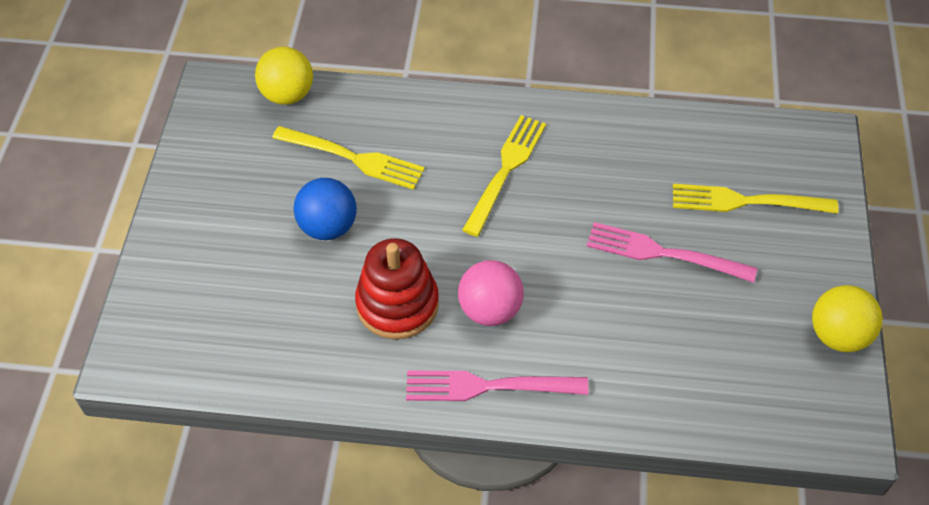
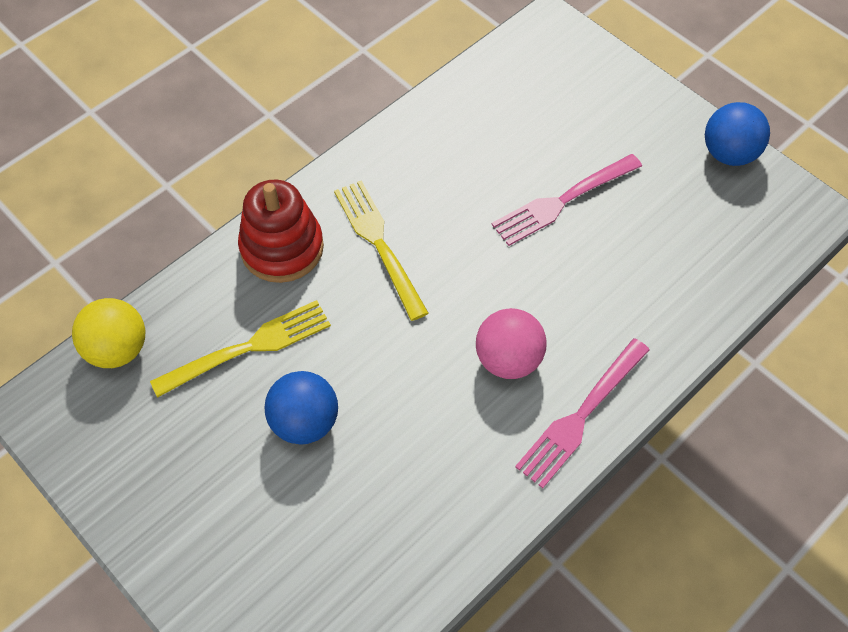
camera: 50 degrees left, 5 degrees up
red stacking toy [355,238,439,339] -> red stacking toy moved to [238,180,324,283]
yellow fork [673,184,838,214] -> none
yellow ball [812,285,883,352] -> blue ball [705,102,770,166]

